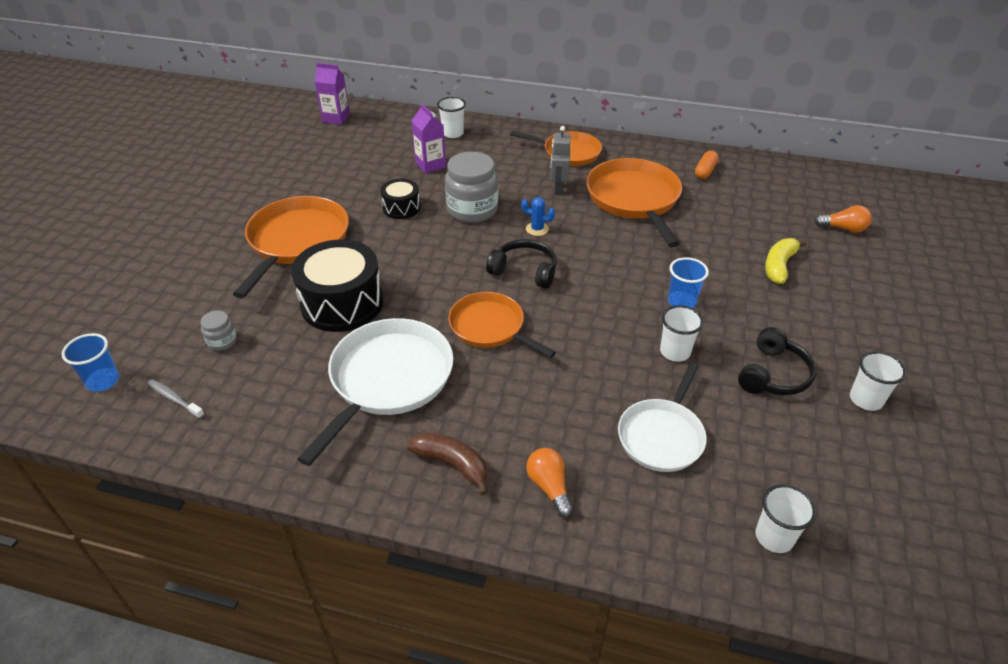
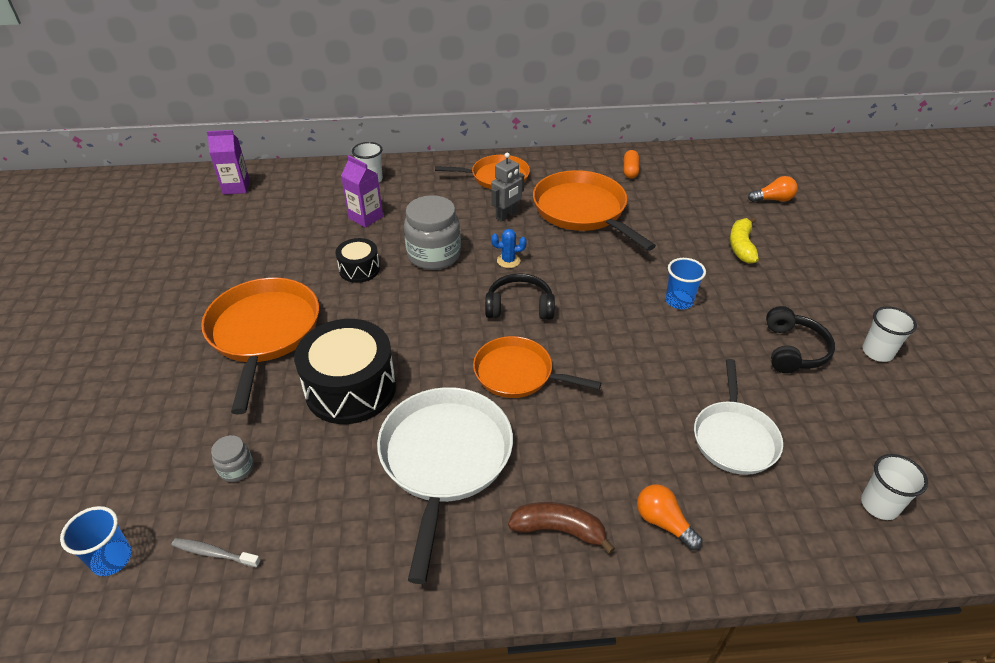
camera: 20 degrees left, 0 degrees up
grey robot [551,126,570,195] -> grey robot turned 120 degrees counterclockwise [491,153,524,222]
white cup [660,305,704,362] -> none

